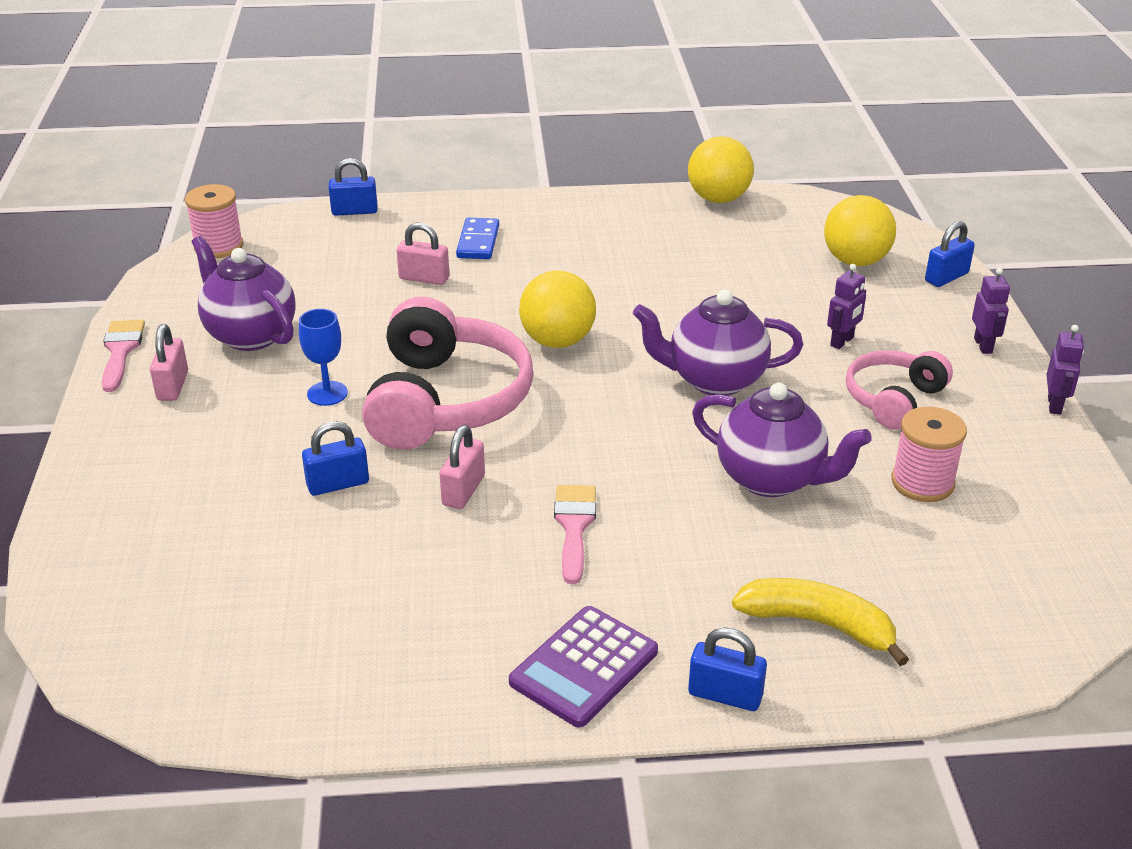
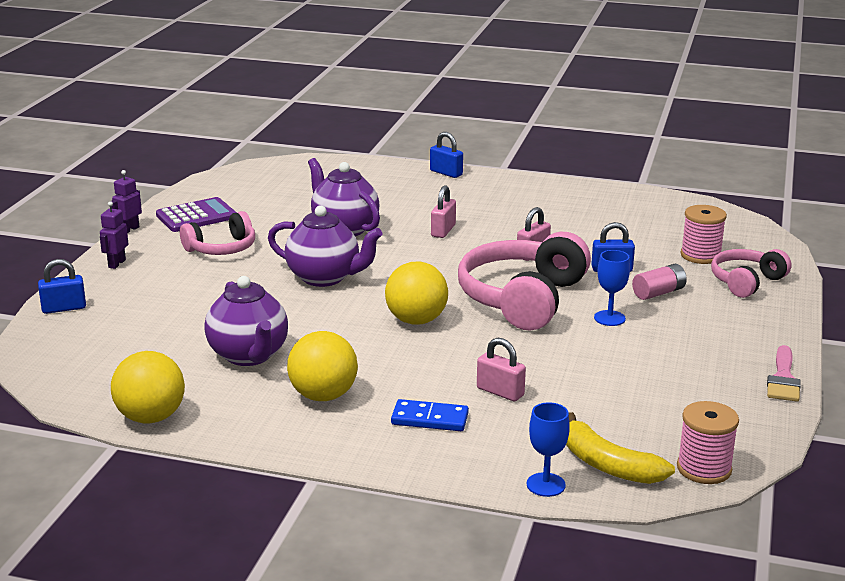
camera: 160 degrees left, 10 degrees down
pink padlock [150,324,188,401] -> pink padlock moved to [431,185,456,238]
purple teapot [192,236,296,351] -> purple teapot moved to [204,276,288,366]
blue padlock [329,158,378,216] -> blue goblet [527,402,570,497]
blue domino [456,218,499,259] -> blue domino turned 75 degrees clockwise [391,399,469,431]
purple calculator [509,606,658,728] -> purple calculator moved to [156,197,237,232]
pink brush [554,485,596,584] -> none
yellow banana [732,578,909,666] -> yellow banana moved to [566,412,675,484]
yellow ball [824,195,896,266] -> yellow ball moved to [287,331,358,401]
purple robot [827,264,866,349] -> none
pink spool [892,407,967,502] -> pink spool moved to [681,205,727,264]
none -> pink battery [632,264,687,300]
none -> pink headphones [711,249,791,298]

